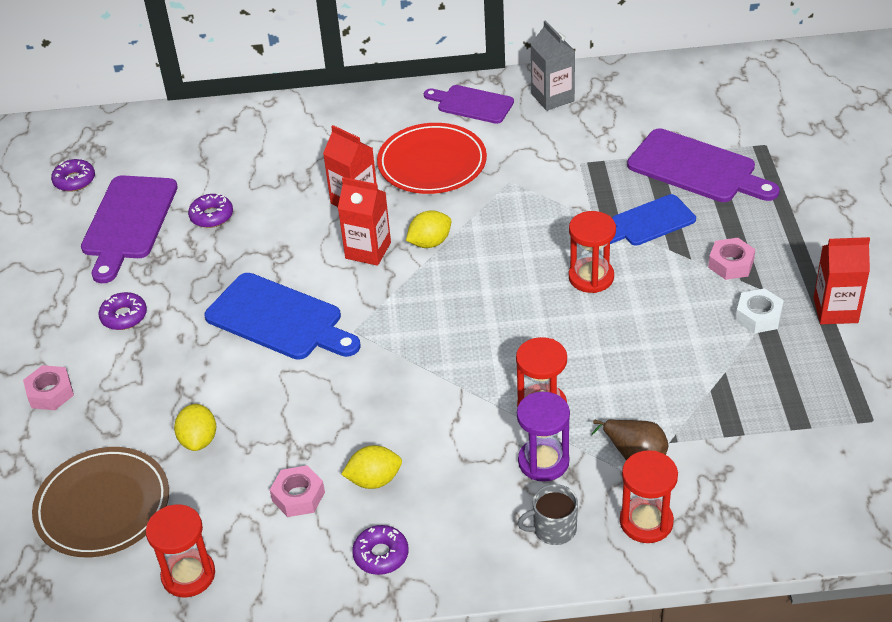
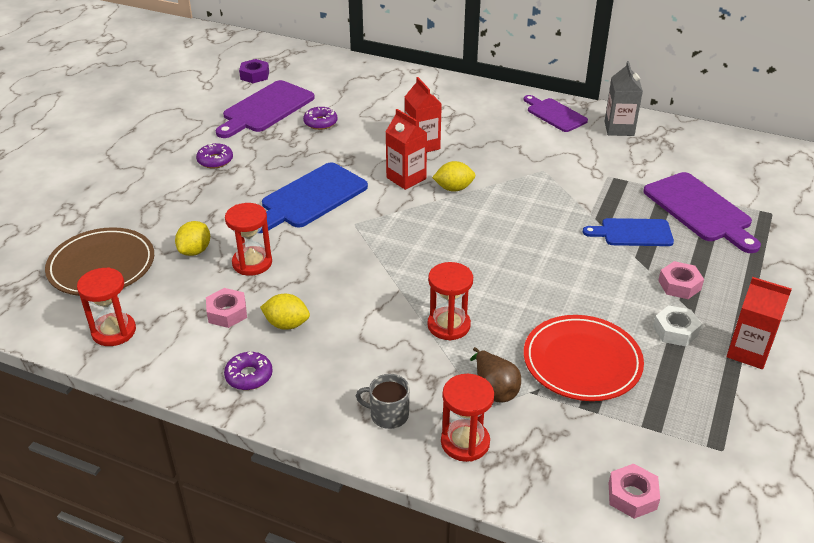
camera: 25 degrees right, 5 degrees down
pink nut [23,365,74,410] -> pink nut moved to [609,464,660,519]
purple donut [51,159,95,192] -> purple nut [239,59,269,83]
blue cutting board [204,273,361,360] -> blue cutting board turned 75 degrees clockwise [259,163,368,233]
red plate [377,123,487,194] -> red plate moved to [524,315,644,401]
purple hourglass [517,392,570,482] -> none
red hourglass [569,211,616,293] -> red hourglass moved to [225,203,272,276]

